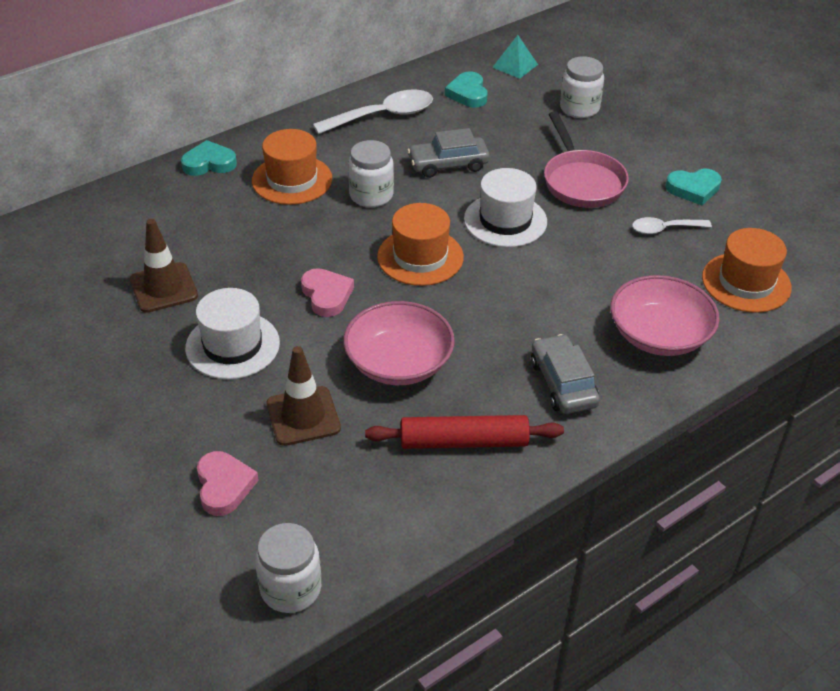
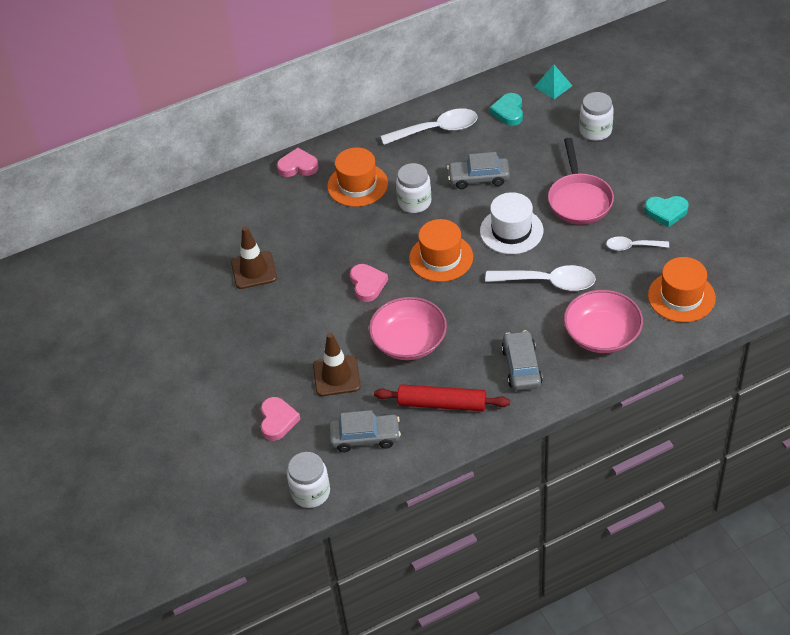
camera: 15 degrees right, 5 degrees up
turquoise heart [181,140,237,176] -> pink heart [277,148,319,177]
white hat [185,288,280,379] -> none
none -> grey car [329,410,401,452]
none -> white spoon [485,265,596,291]

